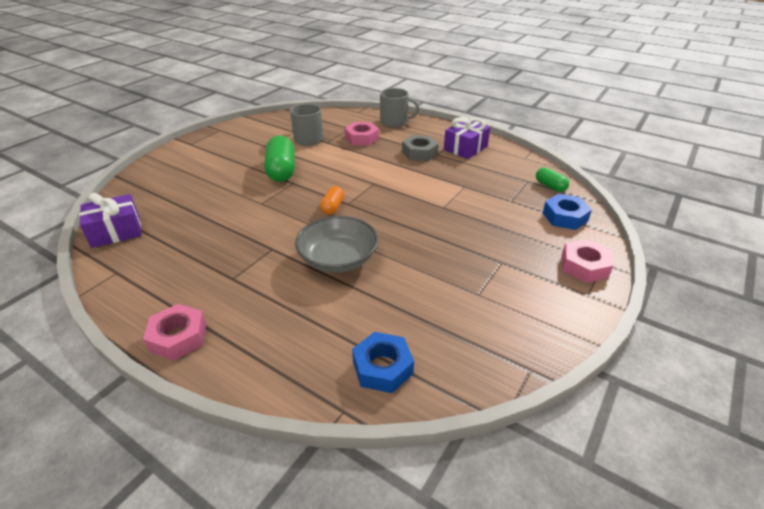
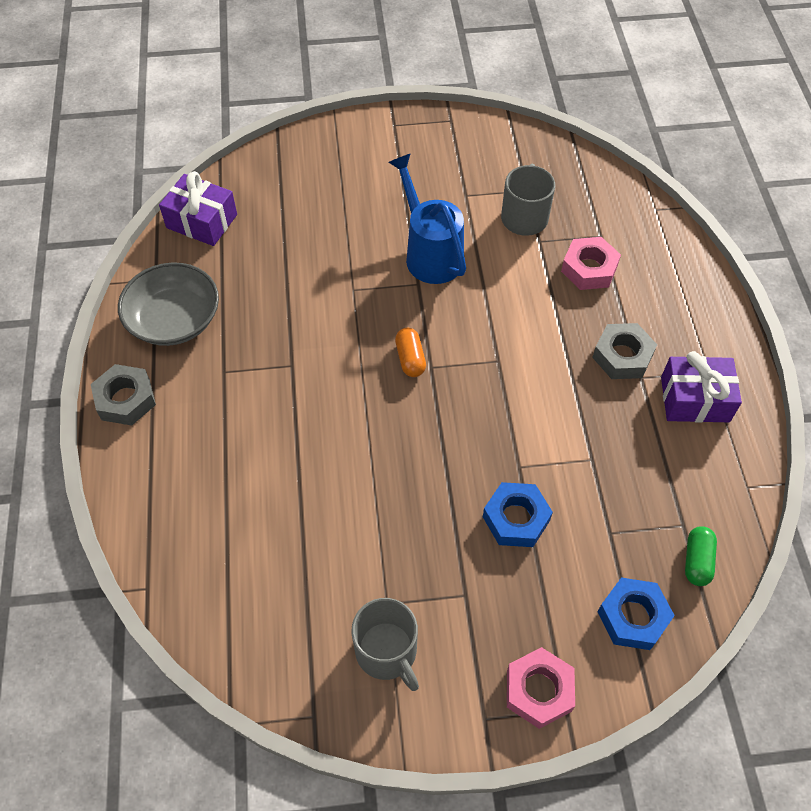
camera: 50 degrees right, 20 degrees up
pink nut [143,304,206,361] -> grey nut [91,364,156,426]
green capsule [264,136,295,182] -> blue watering can [388,153,466,284]
grey bowl [295,216,378,273] -> grey bowl moved to [118,262,219,346]
orange capsule [320,186,344,215] -> orange capsule turned 75 degrees counterclockwise [395,328,426,377]
blue nut [352,332,414,393] -> blue nut moved to [483,482,553,547]
grey mug [380,88,420,127] -> grey mug moved to [352,598,419,691]

